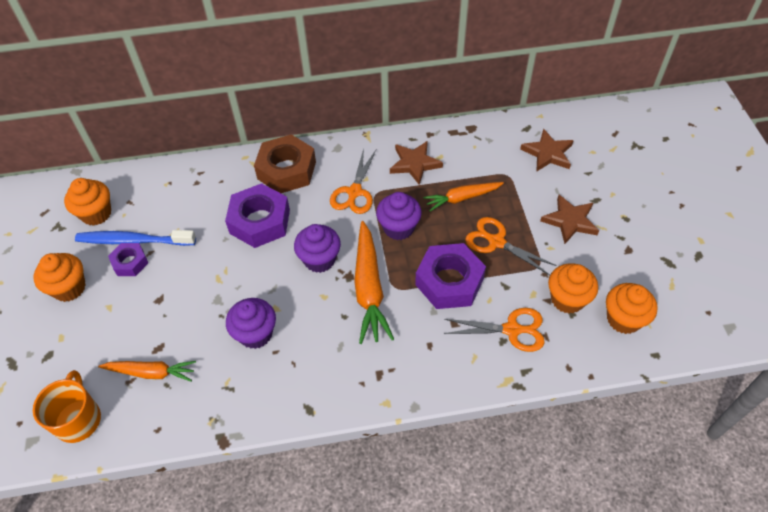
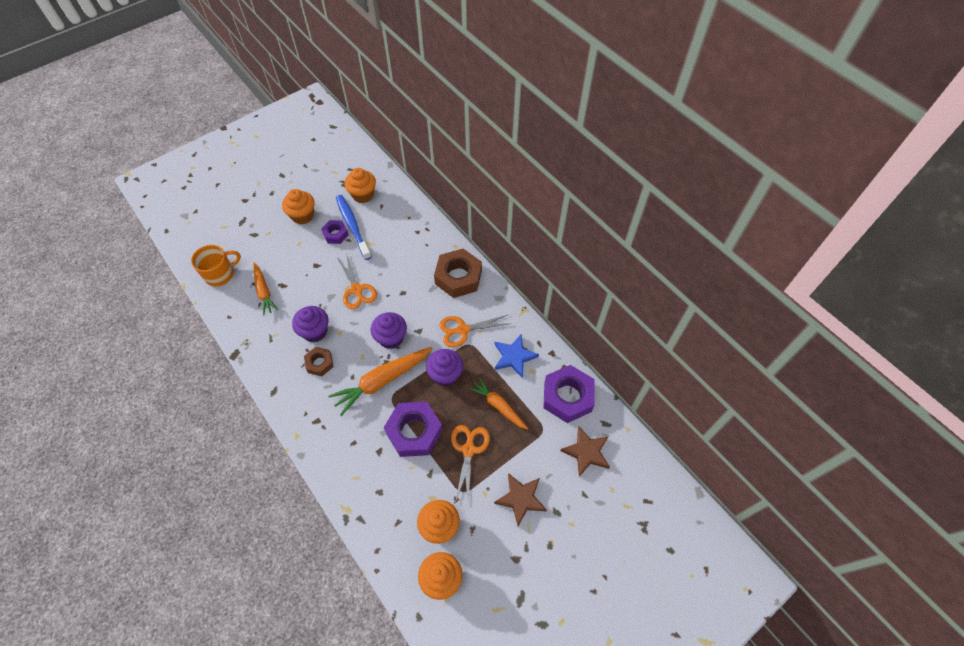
camera: 60 degrees right, 5 degrees up
purple nut [225,183,290,248] -> purple nut moved to [543,365,595,423]
brown star [390,141,443,185] -> blue star [494,334,539,378]
orange scissors [444,308,545,352] -> orange scissors moved to [336,253,377,309]
none -> brown nut [304,347,334,376]

